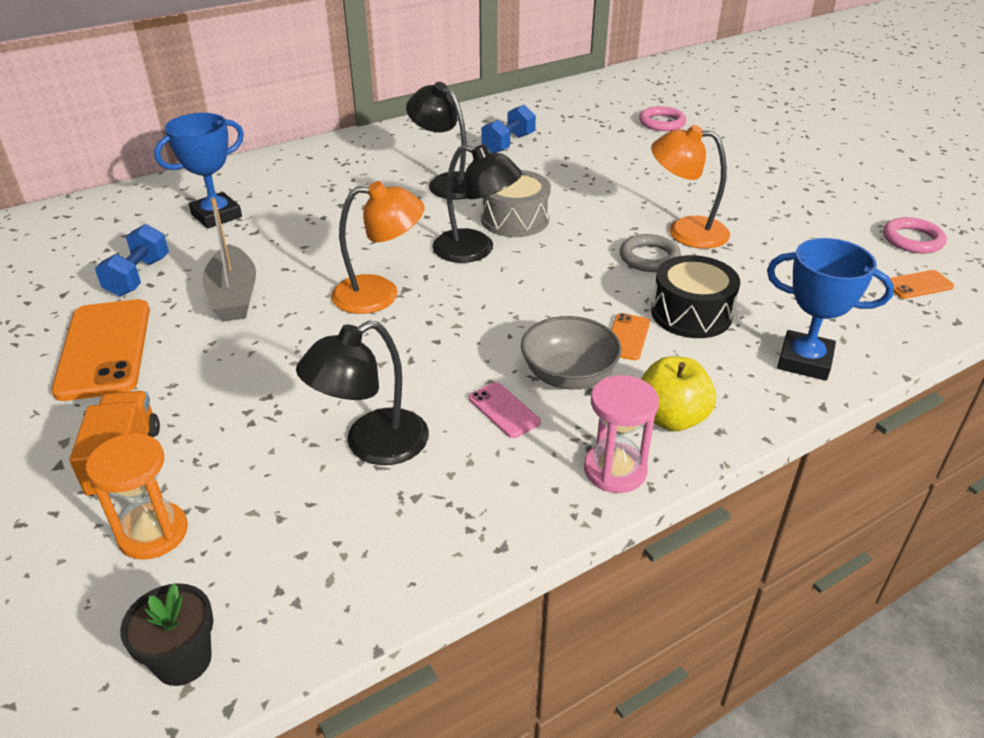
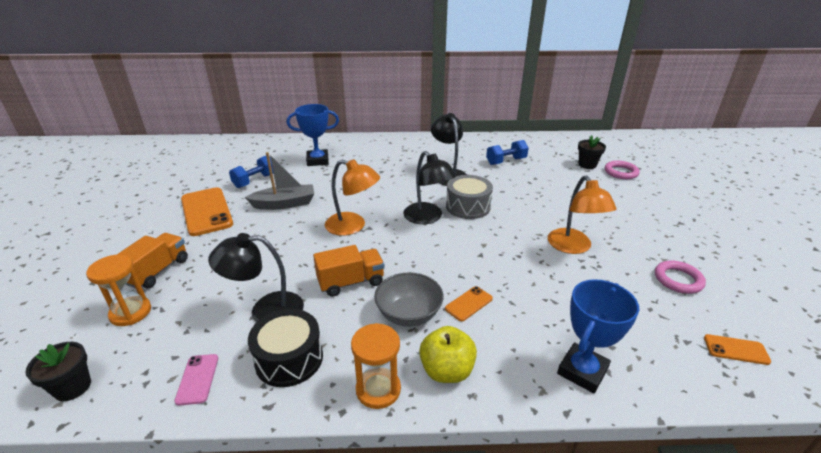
camera: 30 degrees right, 5 degrees down
orange phone [51,299,150,401] -> orange phone turned 45 degrees counterclockwise [181,187,233,236]
grey boat [203,198,256,321] -> grey boat turned 120 degrees counterclockwise [245,152,314,210]
pink phone [469,382,541,438] -> pink phone moved to [174,354,218,406]
pink hourglass [584,375,659,493] -> orange hourglass [351,323,401,409]
grey ring [620,234,681,272] -> none
orange lamp [651,125,730,249] -> orange lamp turned 150 degrees counterclockwise [548,176,617,254]
black drum [651,255,740,338] -> black drum moved to [248,309,323,387]
blue trophy [767,238,894,381] -> blue trophy turned 75 degrees clockwise [557,279,639,393]
pink ring [883,217,947,253] -> pink ring moved to [655,260,706,294]
none -> orange truck [313,245,385,297]
none -> black flower pot [578,135,606,169]

